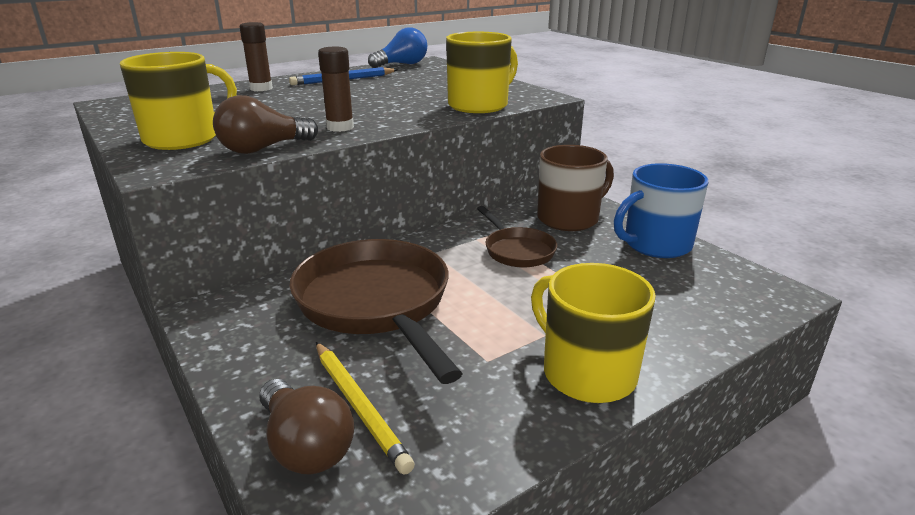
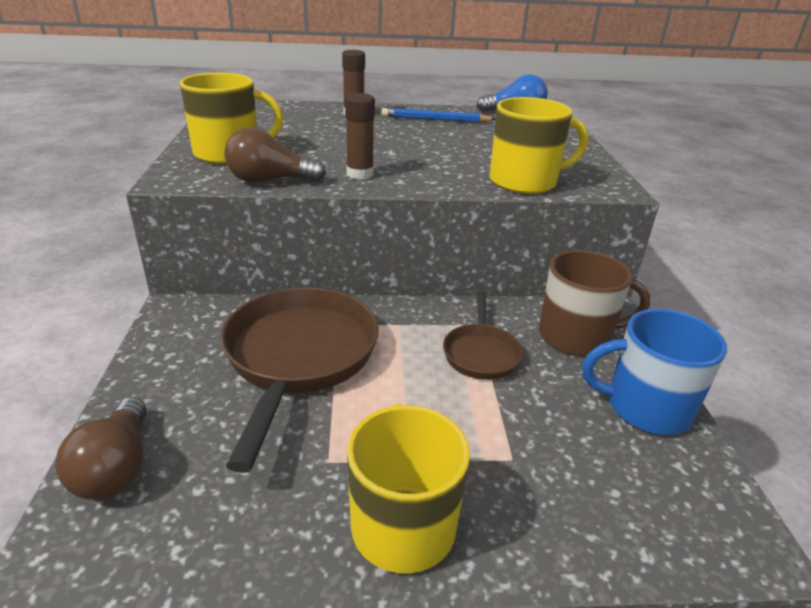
camera: 30 degrees right, 5 degrees up
yellow pencil [316,342,415,475] -> none

